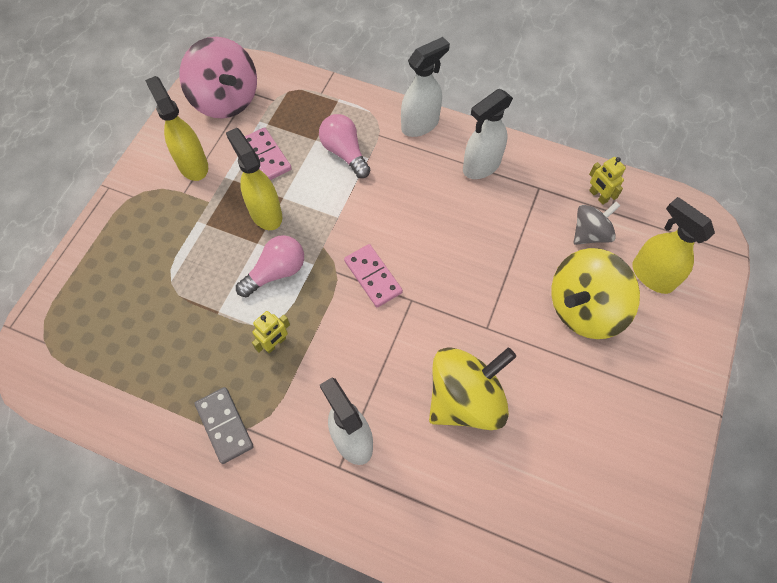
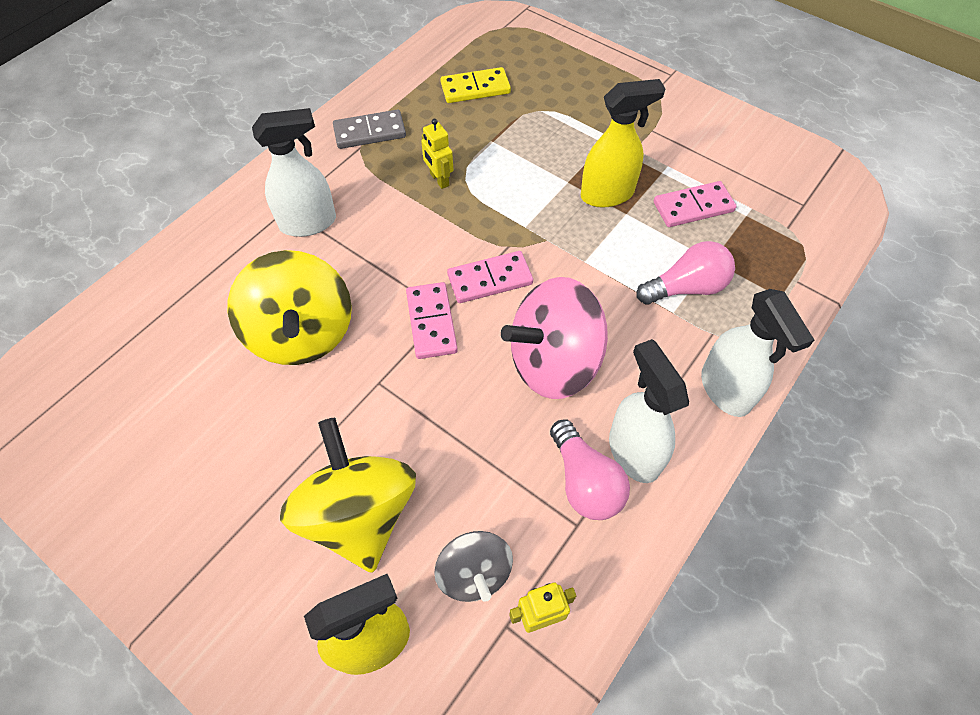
camera: 105 degrees right, 5 degrees down
yellow spray bottle [145,76,208,181] -> none
pink spinning top [179,37,257,119] -> pink spinning top moved to [501,277,608,399]
pink light bulb [236,235,304,297] -> pink light bulb moved to [550,419,630,520]
none -> pink domino [406,282,458,359]
none -> yellow domino [440,67,511,103]

